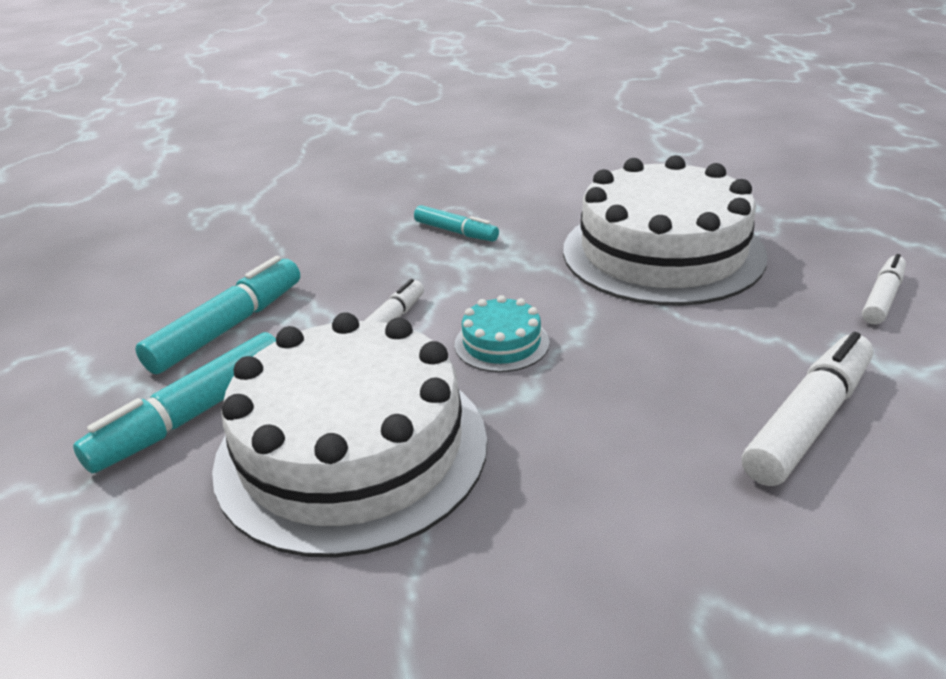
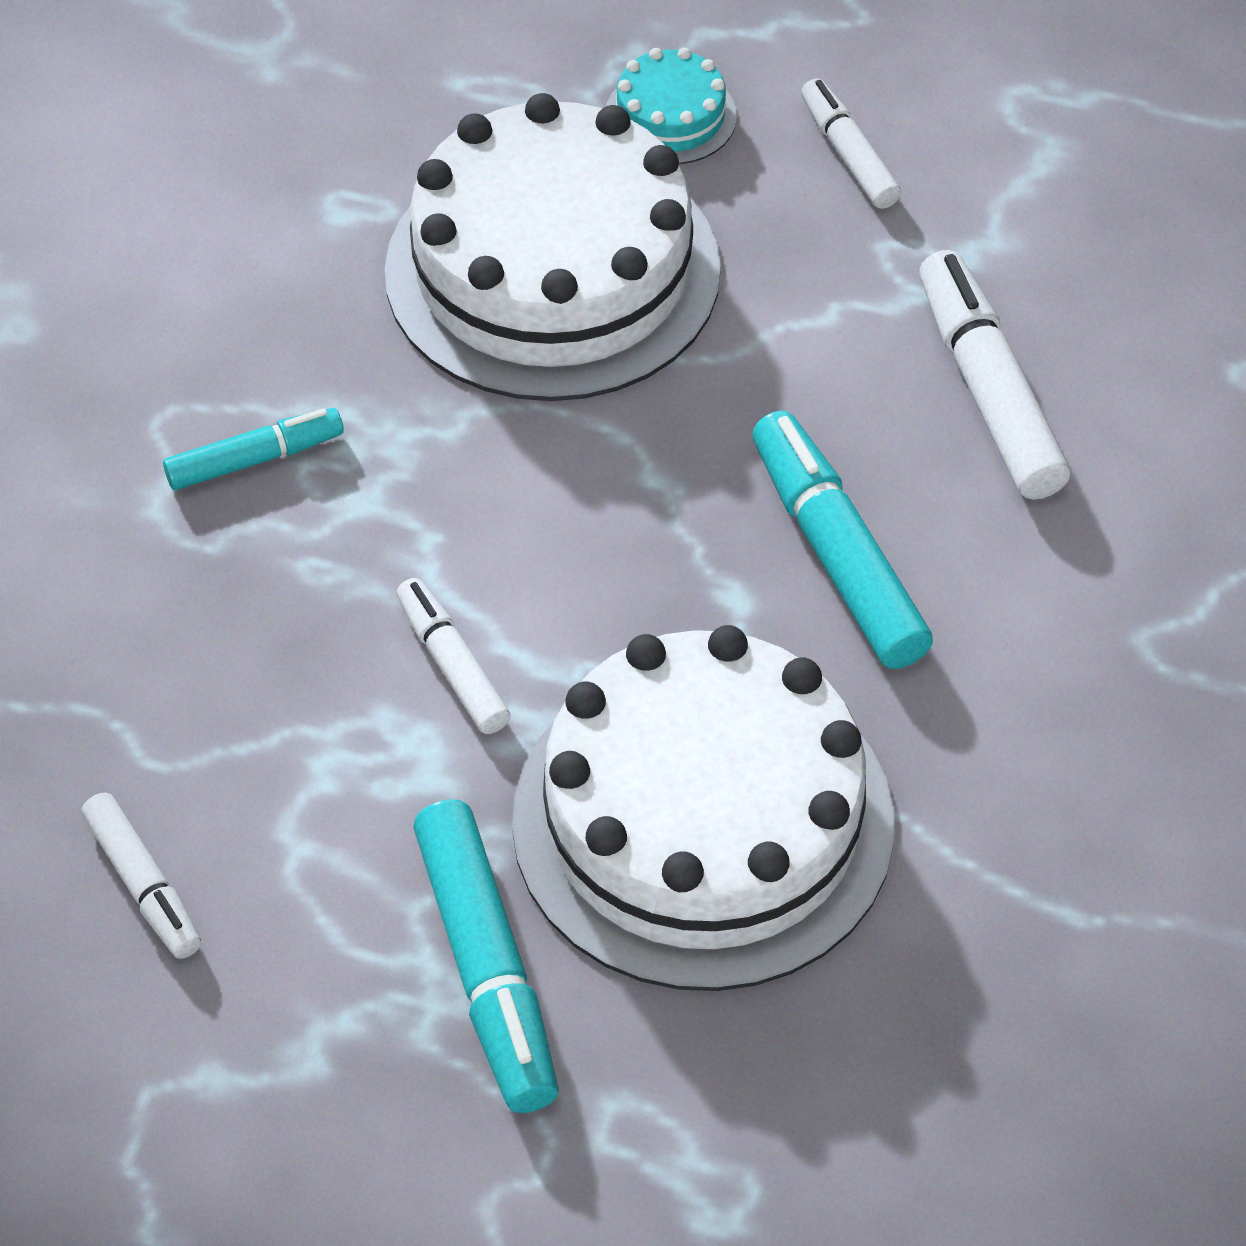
camera: 60 degrees left, 20 degrees up
turquoise marker [135,256,300,374] -> turquoise marker moved to [752,411,933,669]
turquoise cake [455,295,550,372] -> turquoise cake moved to [606,47,737,165]
none -> white marker [81,792,201,959]

